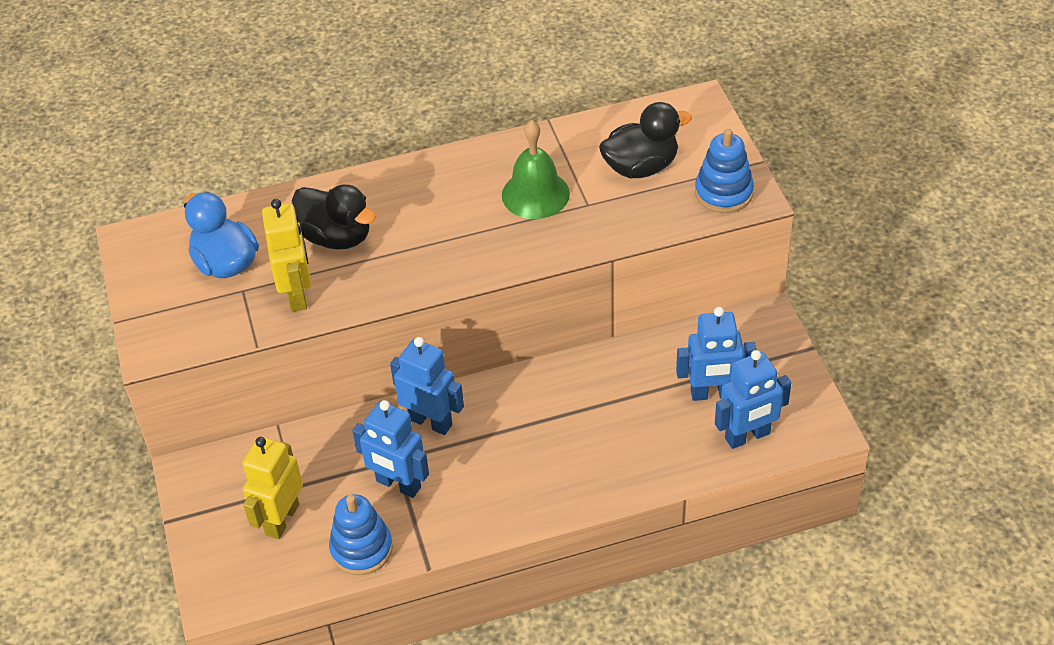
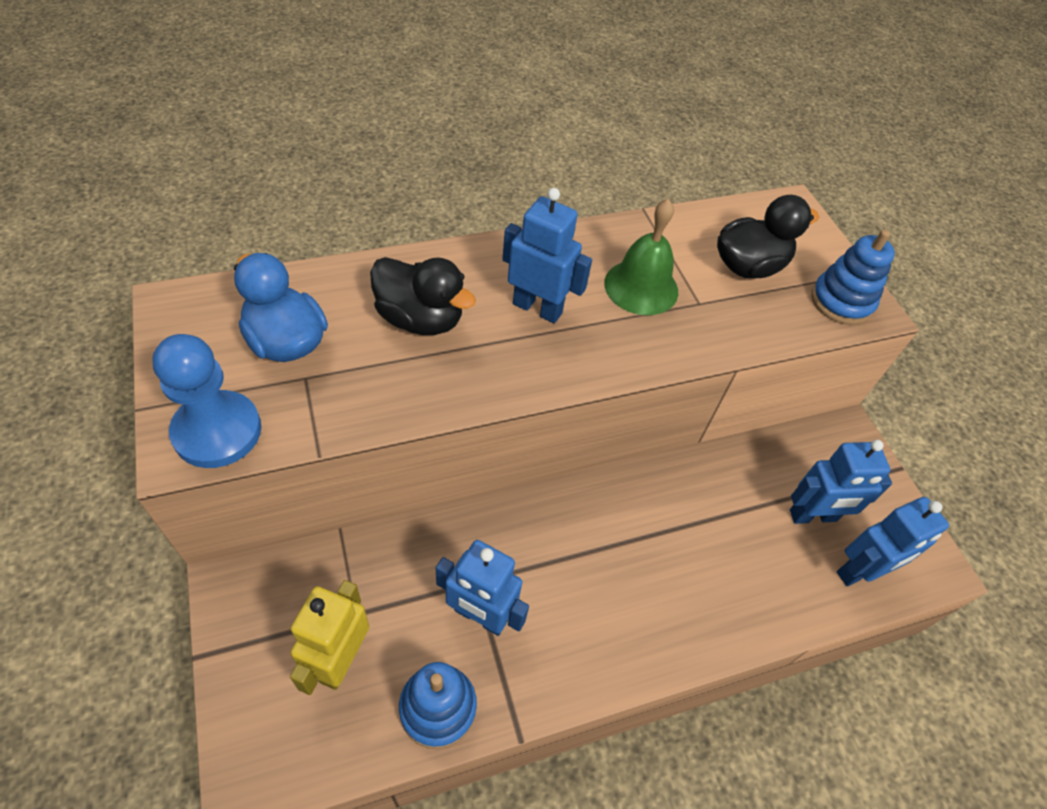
camera: 10 degrees left, 5 degrees up
yellow robot [262,199,311,312] -> none
blue robot [390,337,464,435] -> blue robot moved to [502,188,592,323]
none -> blue pawn [152,334,261,468]

